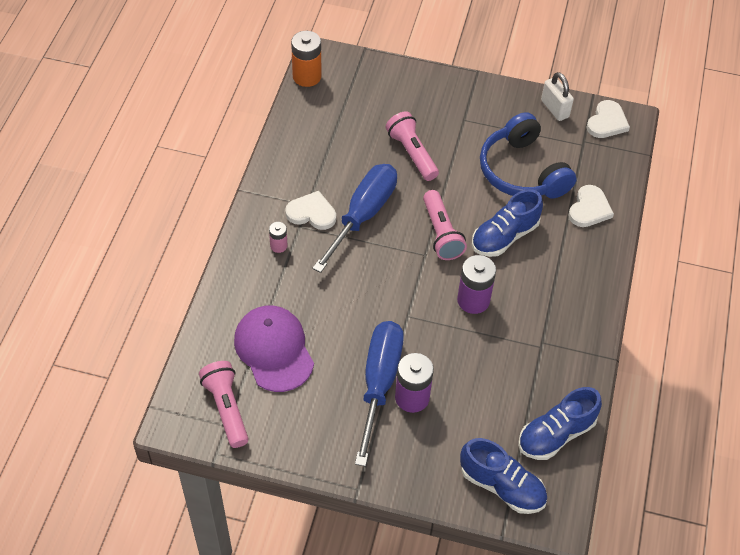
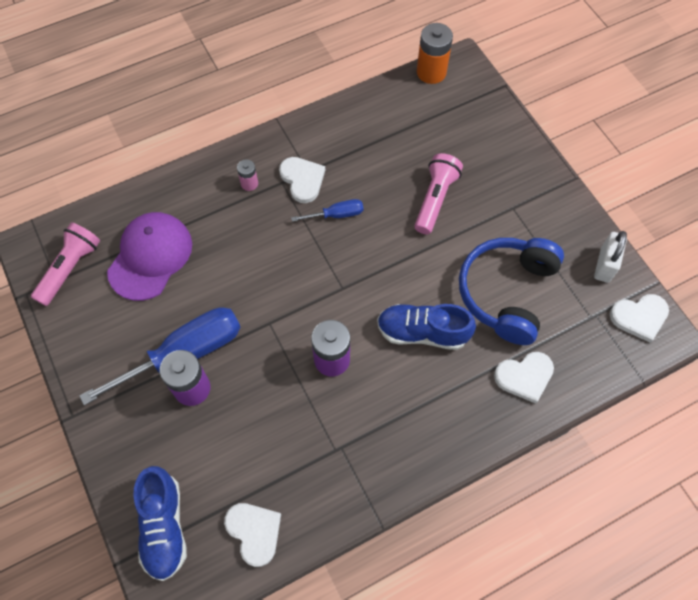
camera: 50 degrees right, 10 degrees up
blue screwdriver [312,164,397,273] -> blue screwdriver [291,199,363,222], size x0.48
pink flashlight [423,190,467,260] -> none
blue shoe [518,387,602,460] -> white heart [224,503,281,567]

